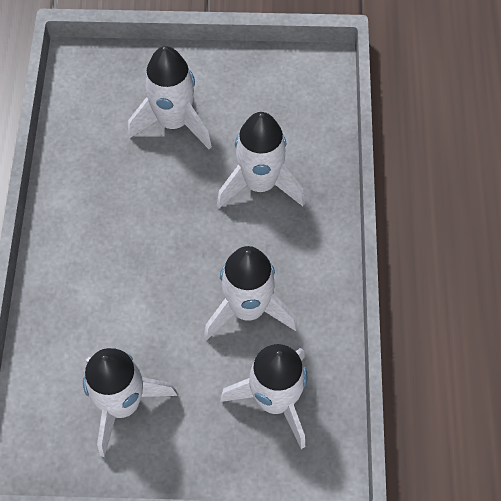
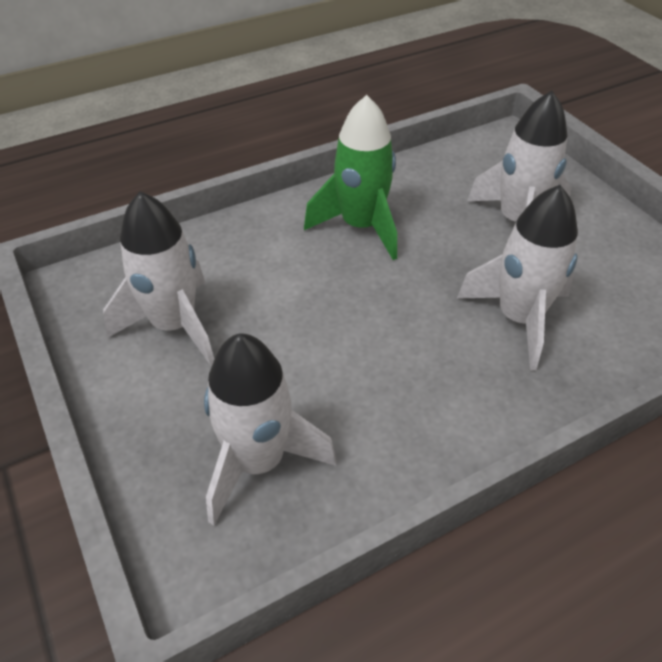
camera: 60 degrees right, 15 degrees down
white rocket [204,246,298,341] -> none
none -> green rocket [304,95,397,260]

